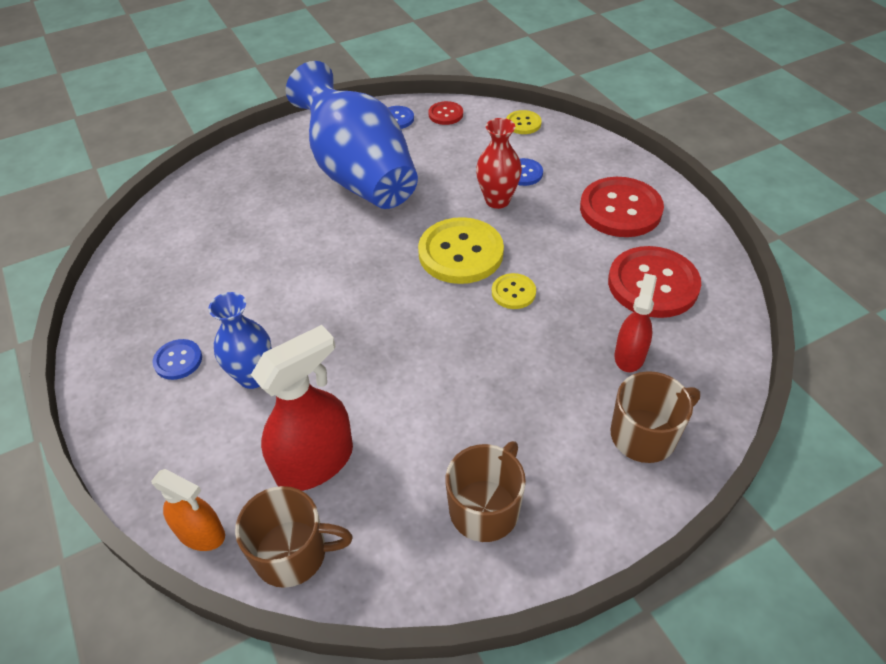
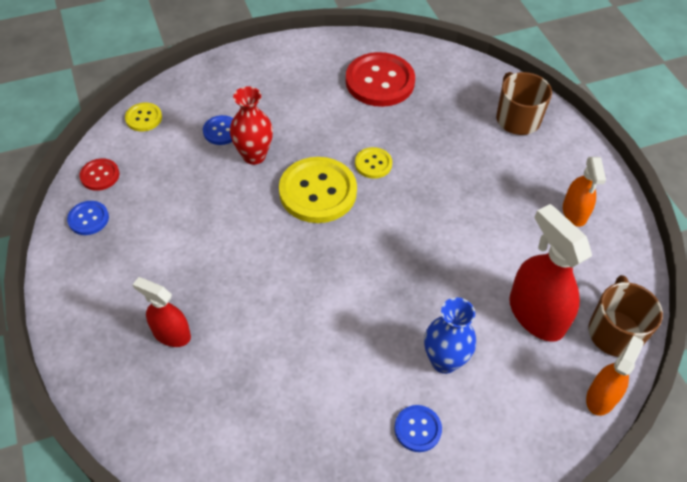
camera: 85 degrees left, 5 degrees up
blue vase [286,61,418,209] -> none
brown mug [445,441,526,542] -> orange spray bottle [563,157,606,227]
red button [580,177,664,237] -> none
red spray bottle [614,273,657,372] -> red spray bottle moved to [132,277,191,347]

